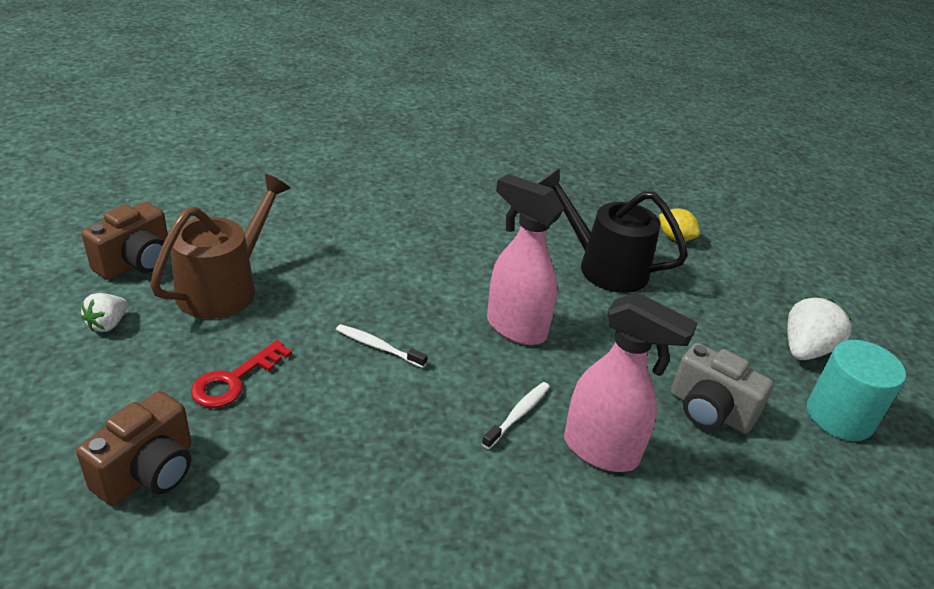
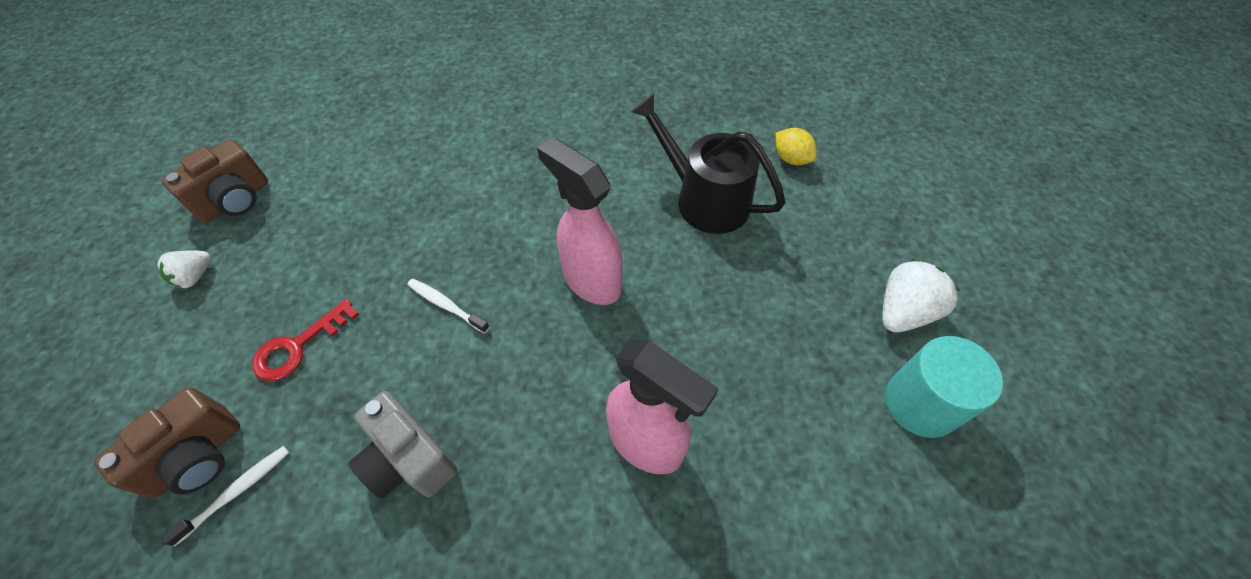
camera: 10 degrees right, 20 degrees up
brown watering can [150,174,291,319] -> none
white toothbrush [482,382,550,449] -> white toothbrush moved to [161,446,289,546]
grey camera [671,343,774,434] -> grey camera moved to [349,391,457,499]

